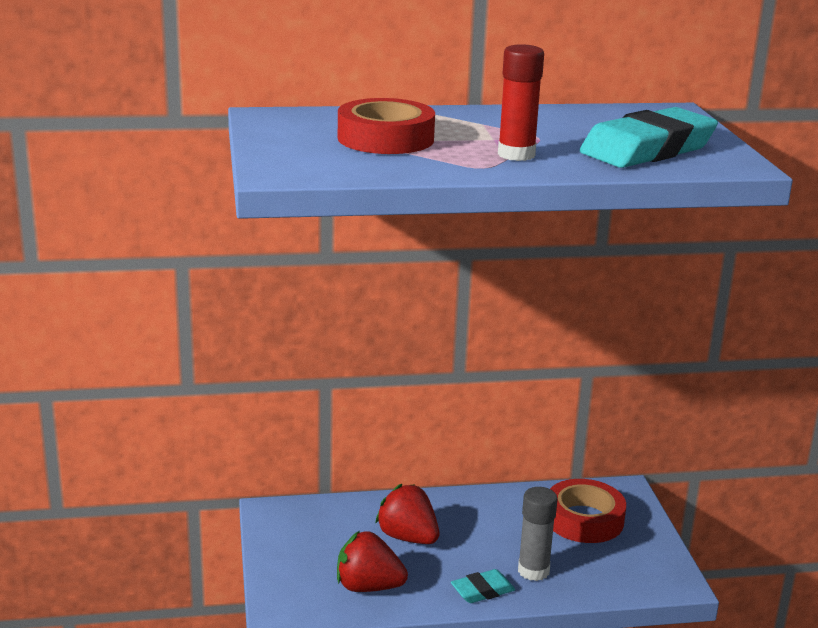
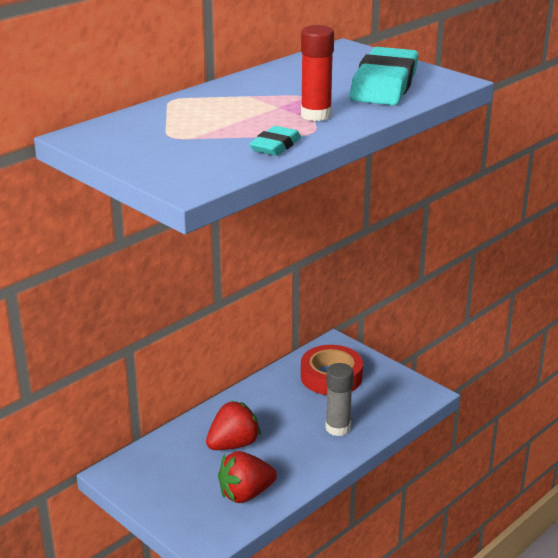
camera: 35 degrees left, 5 degrees up
red tape [338,98,435,154] -> none
red strawberry [375,484,439,544] -> red strawberry turned 135 degrees clockwise [206,400,261,450]
turquoise eraser [451,569,515,603] -> turquoise eraser moved to [249,126,301,156]

